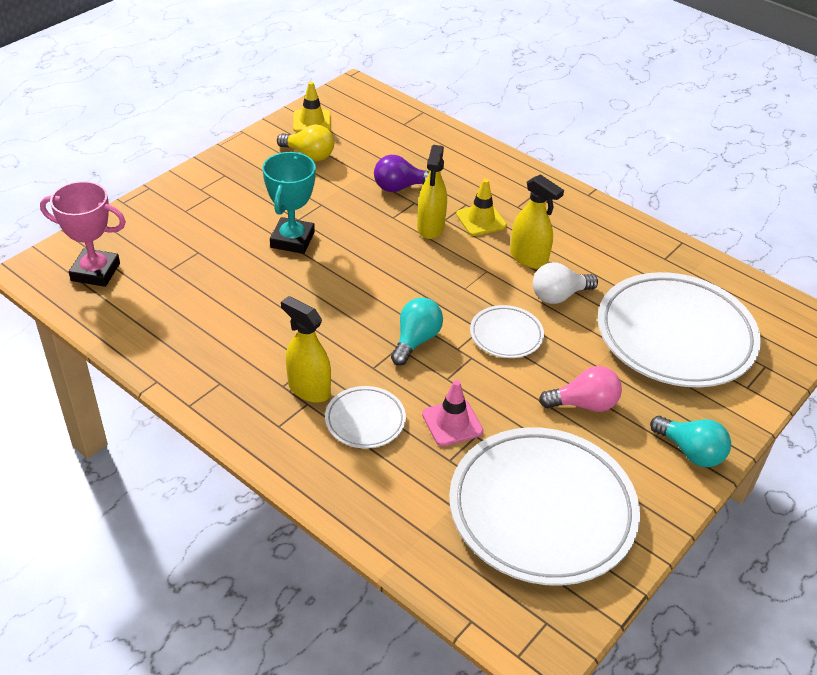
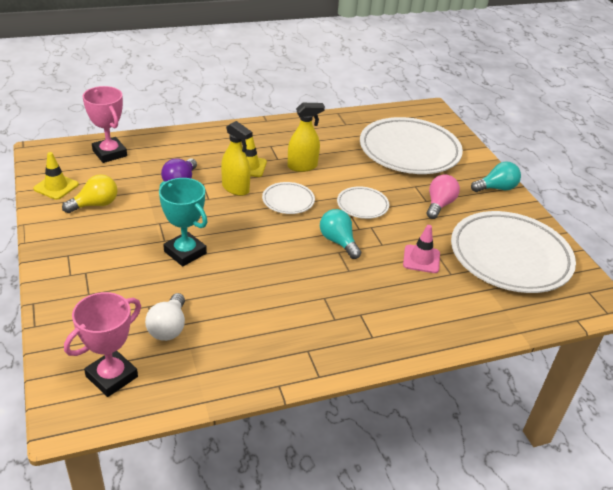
camera: 60 degrees left, 5 degrees down
yellow spray bottle [281,296,331,403] -> none
white plate [325,386,406,448] -> white plate moved to [262,182,315,214]
white light bulb [533,262,598,304] -> white light bulb moved to [145,293,185,341]
none -> pink trophy [83,86,127,163]

